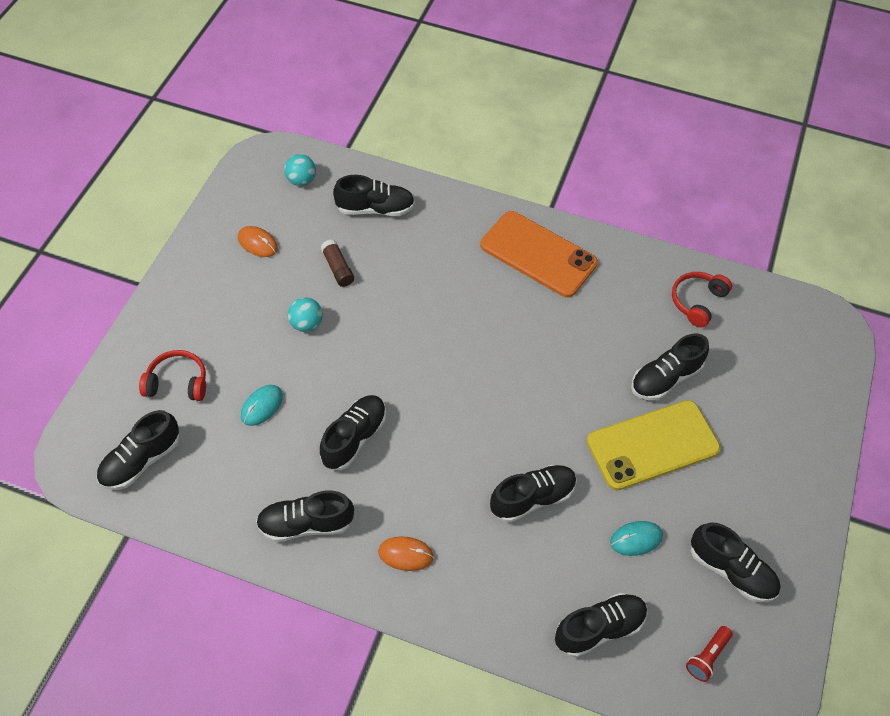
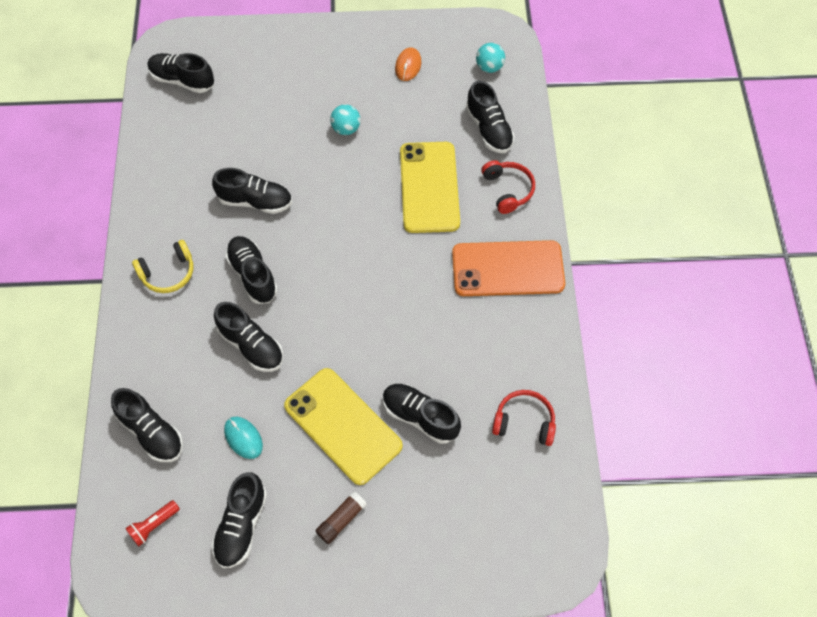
camera: 70 degrees right, 5 degrees up
red headphones [139,350,206,401] -> red headphones moved to [481,160,535,214]
turquoise mouse [241,385,283,426] -> none
black shoe [256,490,354,542] -> black shoe moved to [225,236,278,304]
brown glue stick [321,240,354,287] -> brown glue stick moved to [316,491,367,544]
orange mouse [378,536,434,571] -> yellow headphones [132,240,193,293]
orange phone [480,211,598,298] -> orange phone turned 75 degrees clockwise [452,240,565,296]
red flashlight [686,626,732,682] -> red flashlight turned 60 degrees counterclockwise [125,500,180,546]
none -> yellow phone [400,142,460,233]

